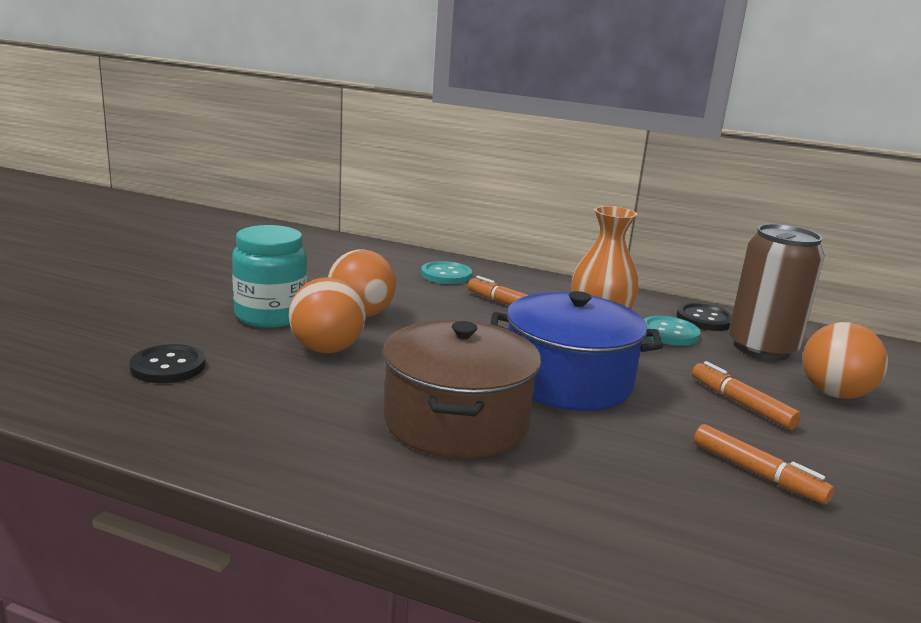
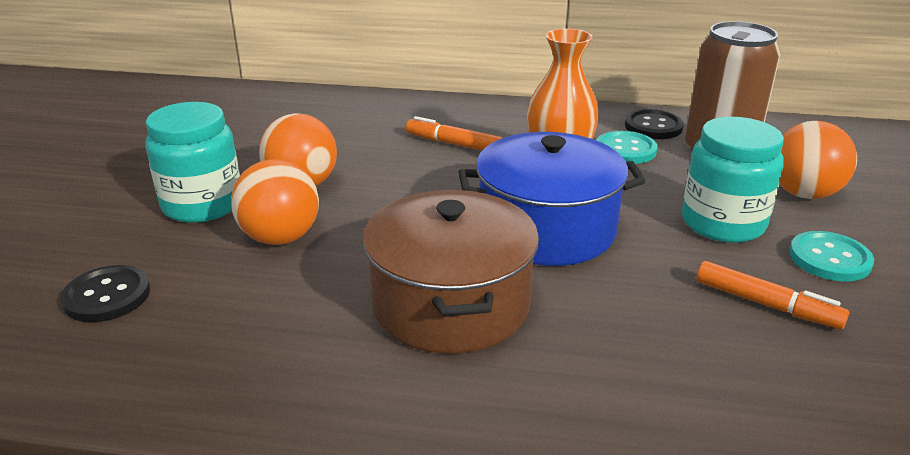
camera: 10 degrees left, 10 degrees up
turquoise button [421,261,472,284] -> turquoise button moved to [789,231,874,281]
orange marker [692,361,801,430] -> turquoise jar [682,117,784,243]

